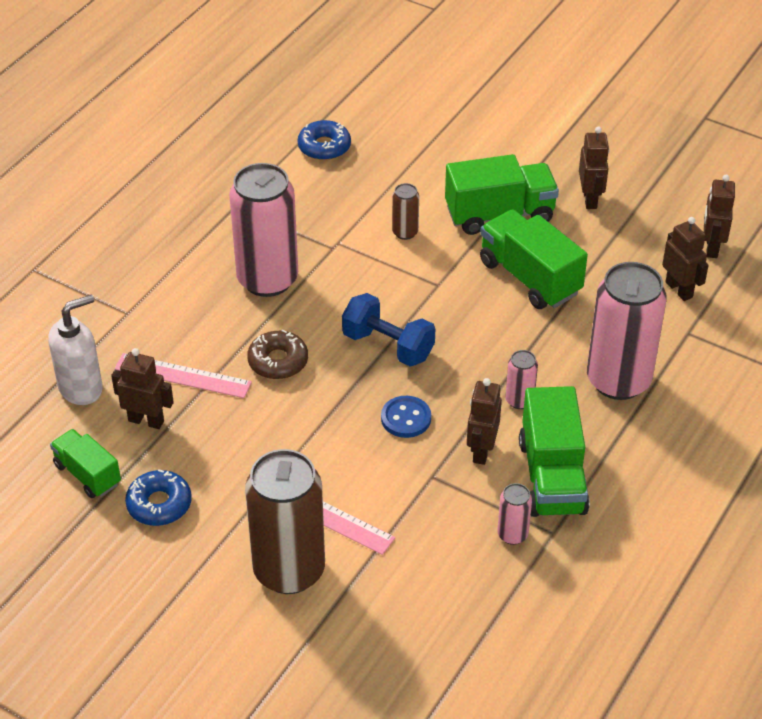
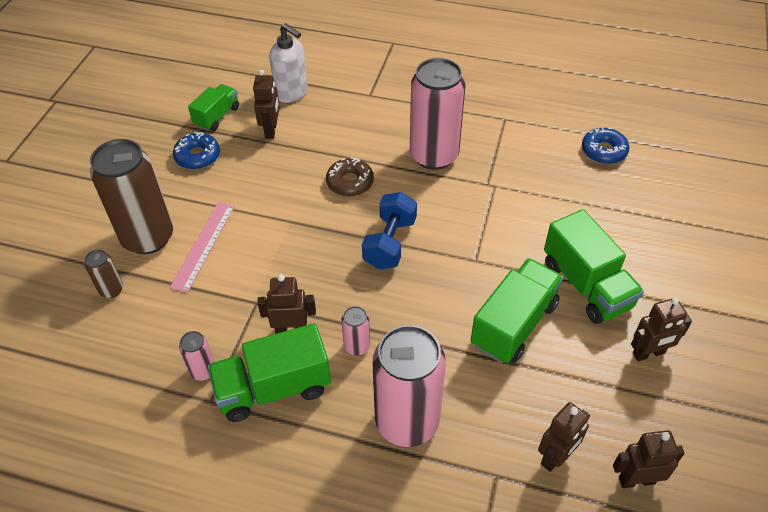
camera: 75 degrees right, 5 degrees up
pink ruler [114,353,252,398] -> none
blue button [381,396,431,438] -> none
brown can [392,183,419,240] -> brown can moved to [85,249,123,298]

